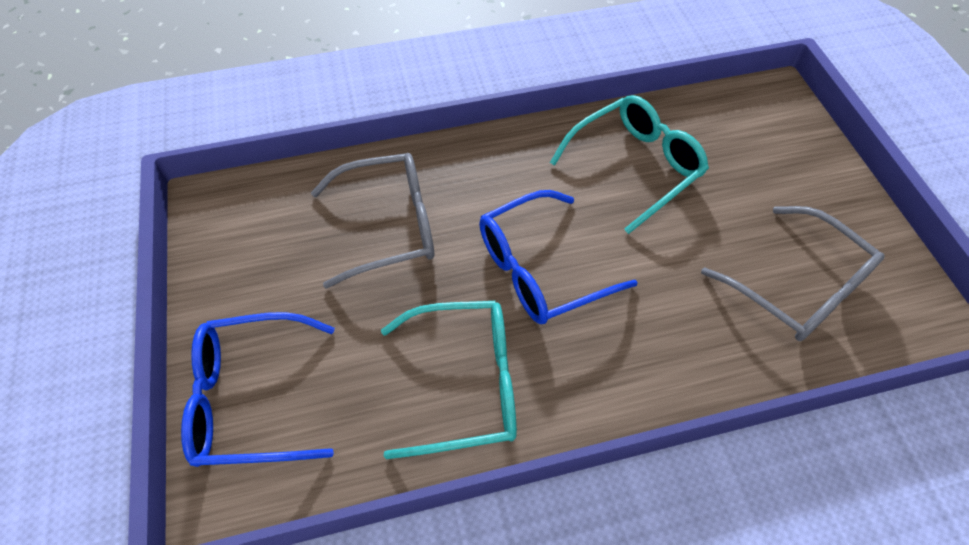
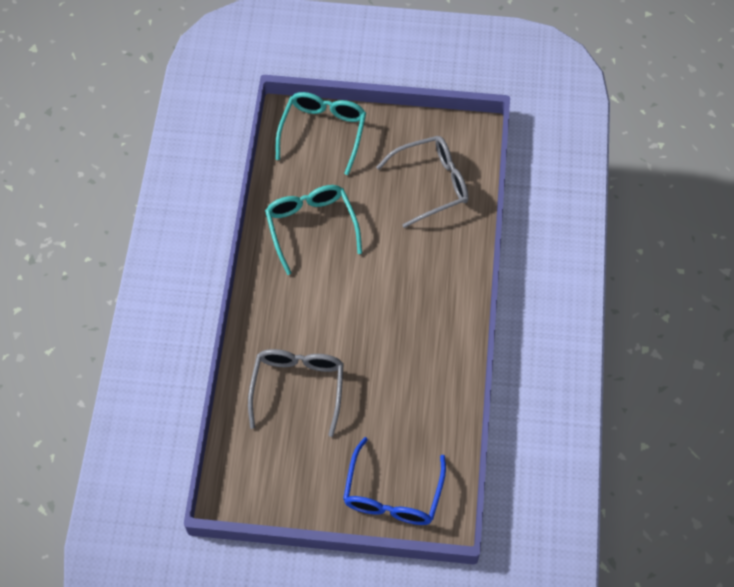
camera: 70 degrees left, 5 degrees up
turquoise glasses [381,301,517,459] -> turquoise glasses moved to [276,92,366,175]
blue glasses [479,190,638,324] -> none

